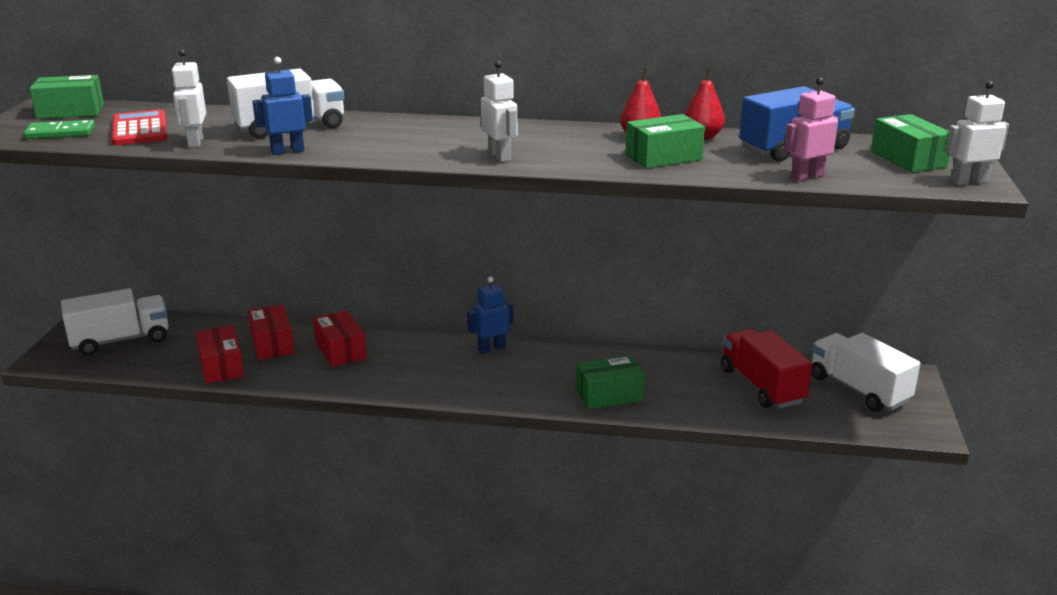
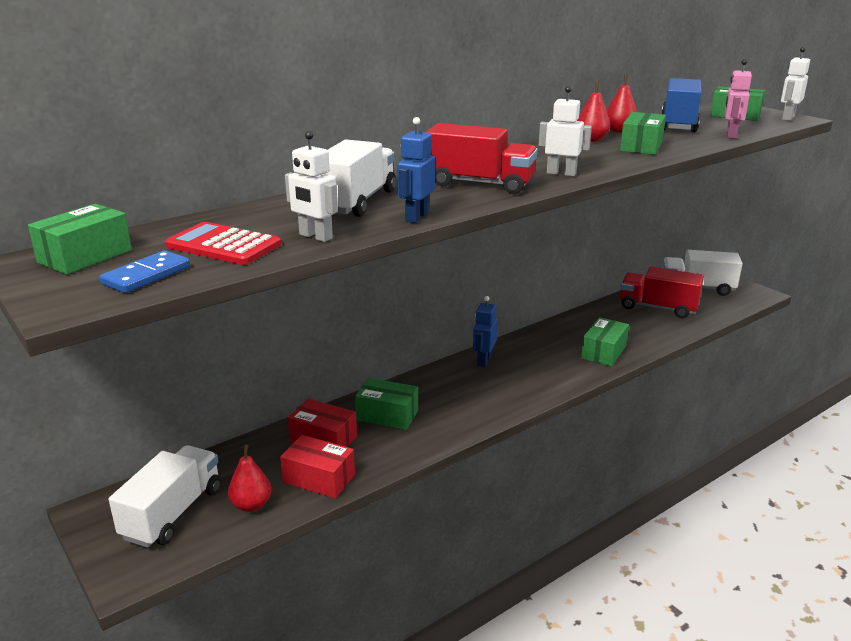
camera: 45 degrees left, 0 degrees up
green domino [24,120,95,139] -> blue domino [100,250,190,293]
red box [313,310,367,367] -> green box [355,378,418,430]
none -> red pear [228,445,271,512]
none -> red truck [426,123,538,194]

